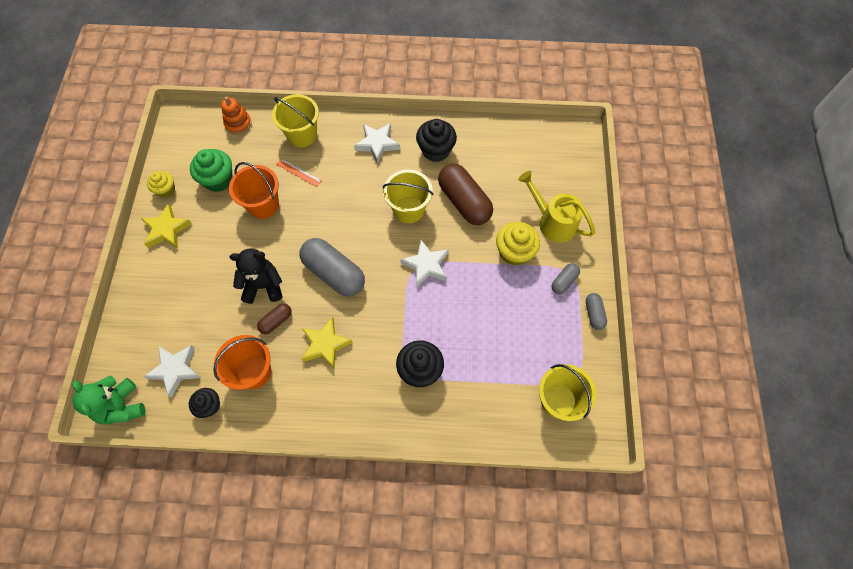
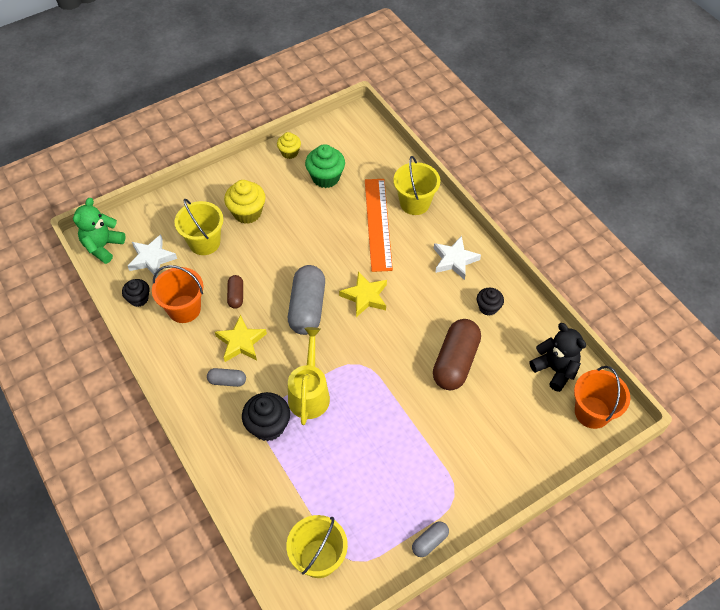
camera: 55 degrees right, 10 degrees down
yellow star [141,204,192,249] -> yellow star moved to [339,271,387,317]
orange stacking toy [221,97,251,134] -> none
orange bucket [229,162,279,219] -> orange bucket moved to [574,366,630,429]
black teddy bear [230,249,283,304] -> black teddy bear moved to [530,323,586,392]
brown capsule [257,304,292,334] -> brown capsule turned 75 degrees clockwise [227,275,243,309]
orange ruler [276,158,322,187] -> orange ruler [365,179,393,272], size x2.27
yellow bucket [383,170,433,223] -> yellow bucket moved to [175,199,223,255]
white star [400,239,449,287] -> none
black cupcake [416,119,457,162] -> black cupcake [477,288,504,316], size x0.62
yellow cupcake [496,222,540,266] -> yellow cupcake moved to [224,180,266,224]
yellow watering can [518,171,595,243] -> yellow watering can moved to [288,327,330,425]
grey capsule [551,263,580,294] -> grey capsule moved to [207,368,246,387]

